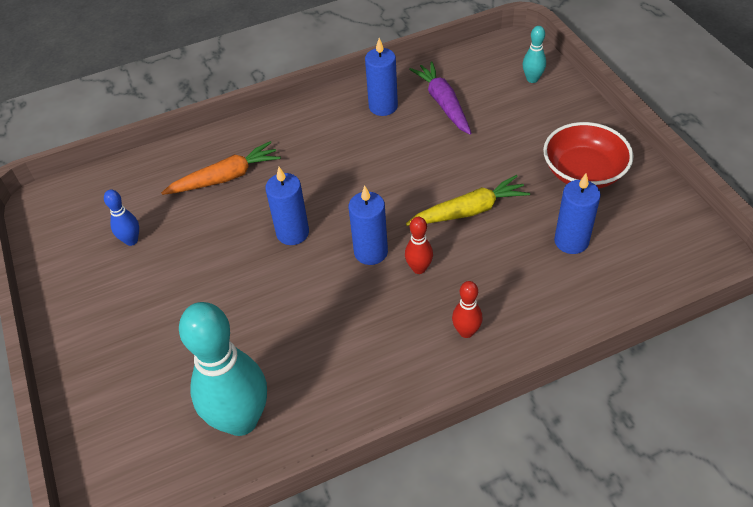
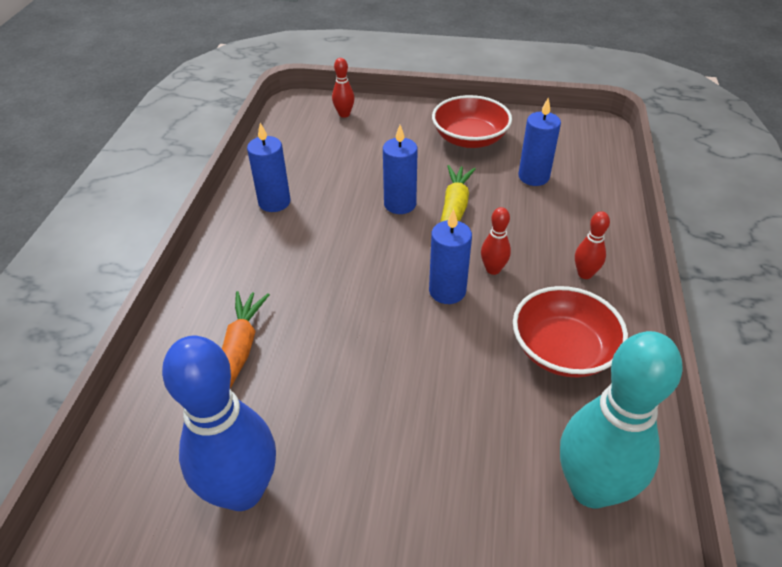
camera: 60 degrees left, 5 degrees down
blue bowling pin [104,190,139,246] -> blue bowling pin [162,336,276,511], size x2.24
blue candle [265,167,309,245] -> blue candle moved to [383,125,418,214]
purple carrot [409,61,472,135] -> none
turquoise bowling pin [523,26,546,83] -> red bowling pin [332,58,355,118]
none -> red bowl [513,286,628,377]

